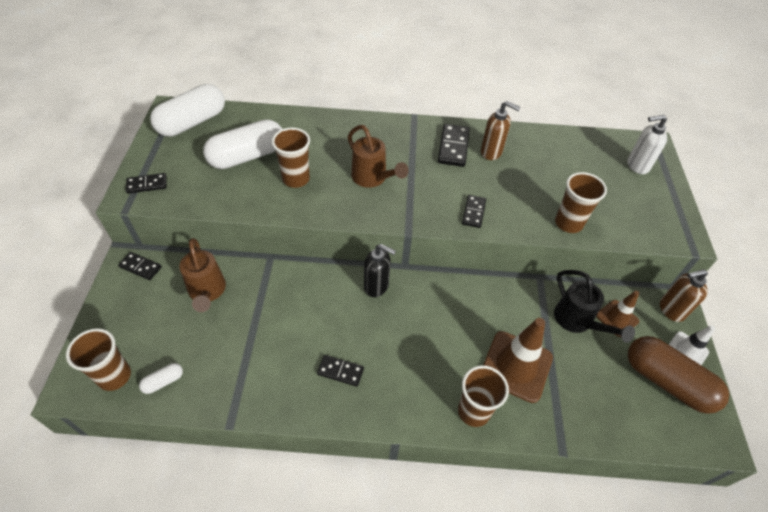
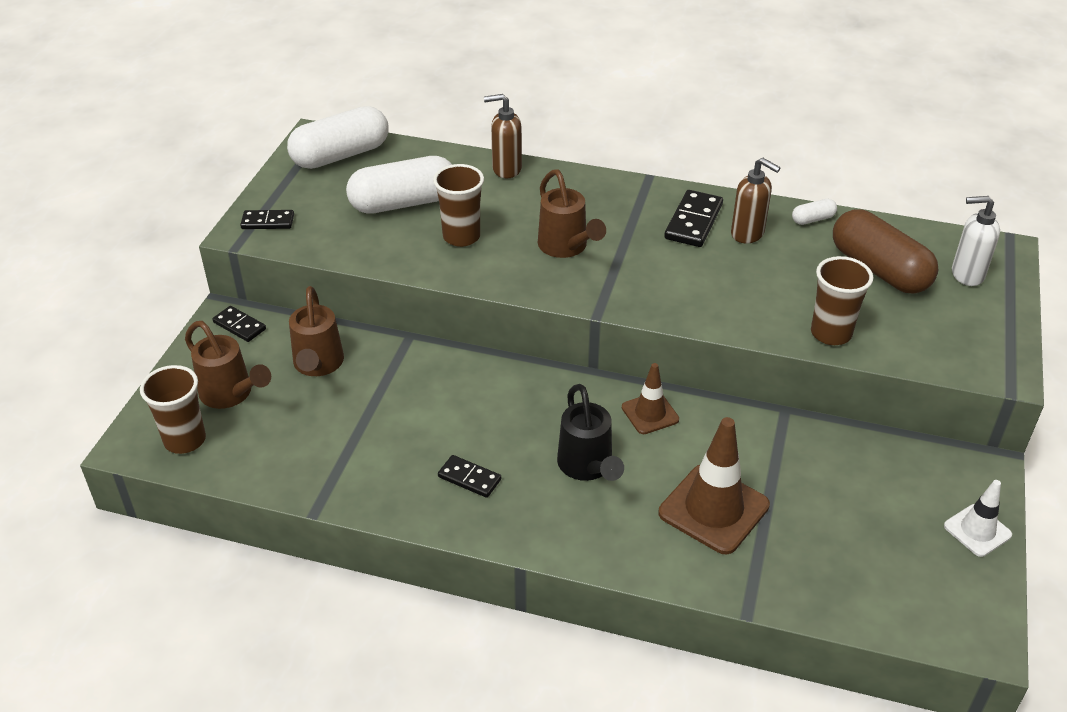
camera: 15 degrees right, 10 degrees down
white capsule [139,363,183,394] -> white capsule moved to [792,199,837,225]
black soap dispenser [364,244,396,297] -> none
brown cup [458,365,509,427] -> none
black domino [462,195,486,228] -> none
black watering can [554,270,635,343] -> black watering can moved to [557,384,624,481]
brown traffic cone [596,291,639,337] -> brown traffic cone moved to [622,363,679,434]
brown capsule [628,336,729,414] -> brown capsule moved to [833,209,938,293]
brown soap dispenser [660,269,708,322] -> brown soap dispenser moved to [484,94,522,178]
none -> brown watering can [185,321,271,409]

